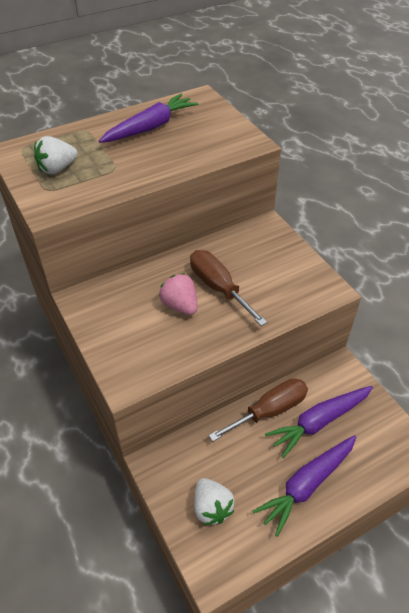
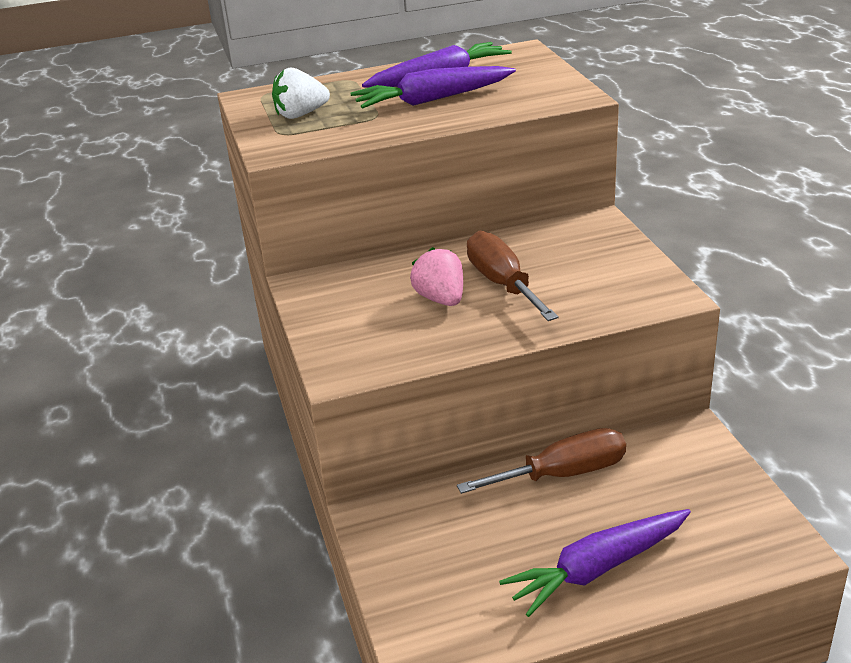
camera: 15 degrees right, 15 degrees down
white strawberry [194,478,234,525] -> none
purple carrot [265,386,373,458] -> purple carrot moved to [350,66,516,109]

